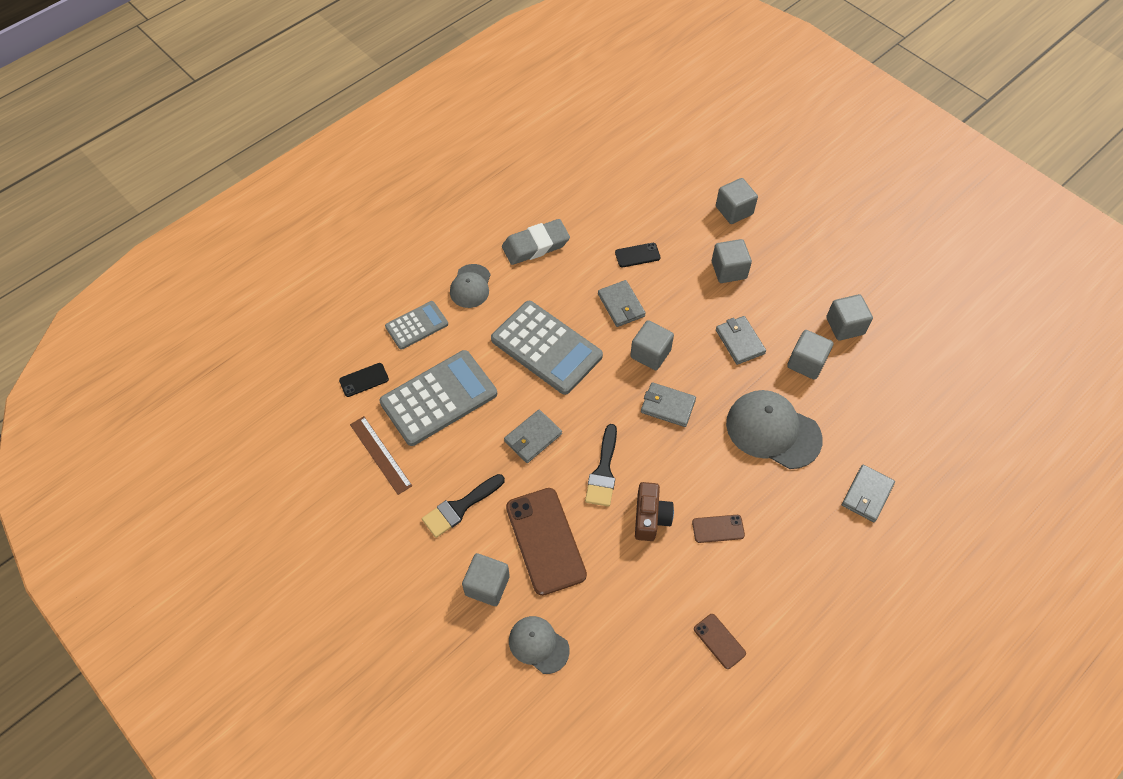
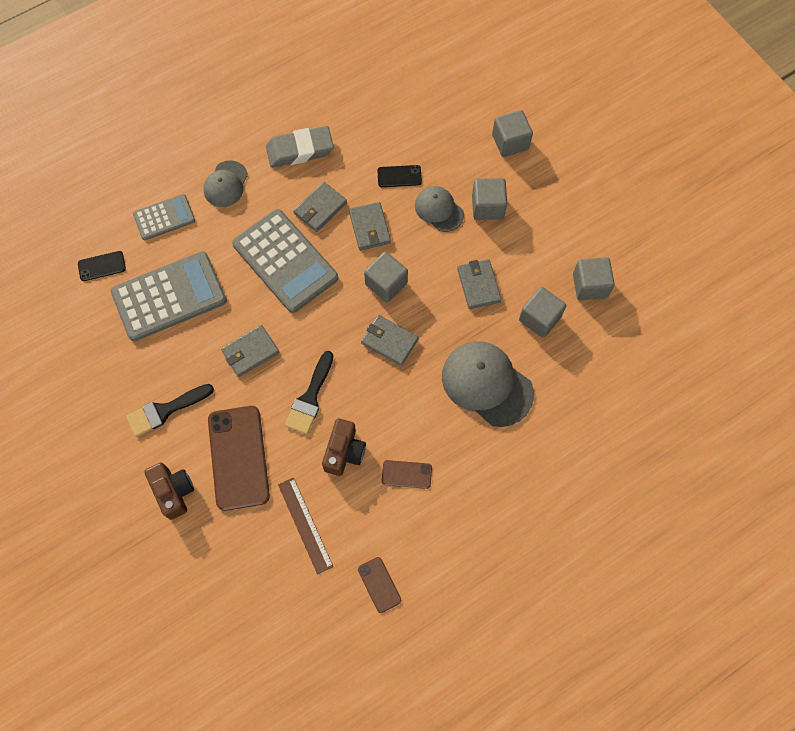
camera: 10 degrees right, 10 degrees up
brown ruler [350,416,412,495] -> brown ruler moved to [278,477,333,575]
grey cube [462,553,510,606] -> brown camera [144,462,194,520]
grey cap [509,616,570,674] -> grey cap moved to [415,186,464,232]
grey wallet [842,465,895,522] -> grey wallet moved to [293,182,347,232]

